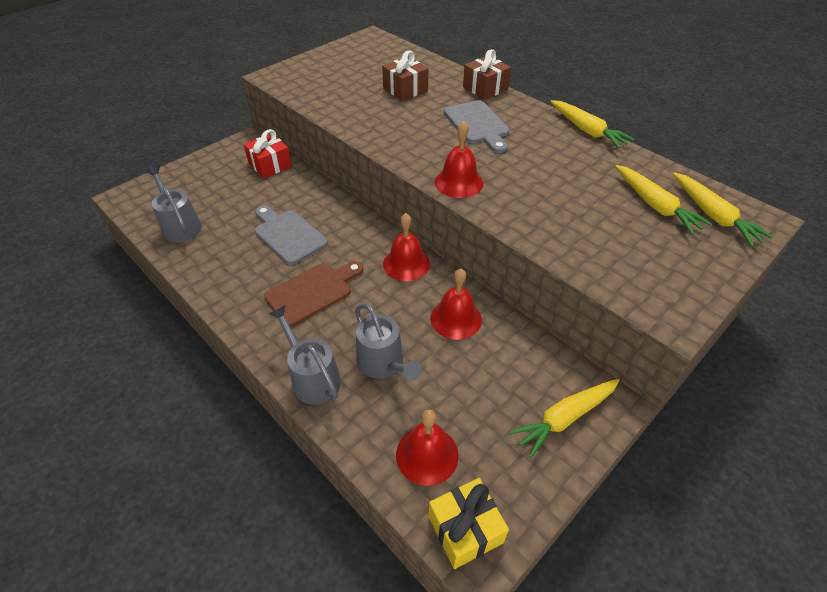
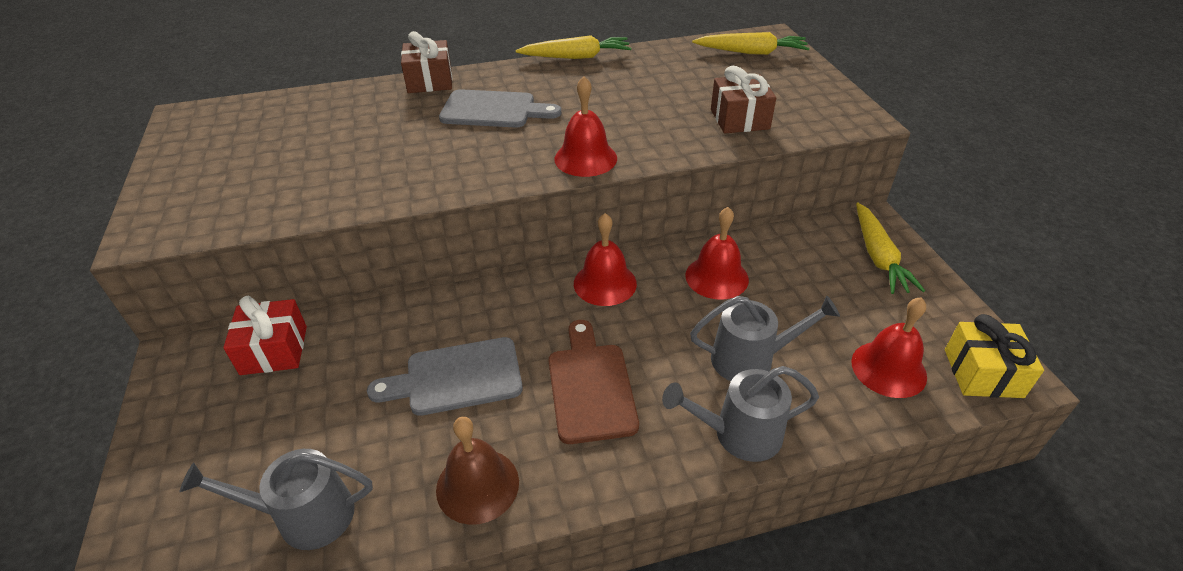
camera: 60 degrees left, 5 degrees down
brown gift [382,50,428,101] -> brown gift moved to [711,66,776,133]
yellow carrot [615,165,712,234] -> none
none -> brown bell [436,417,519,525]

